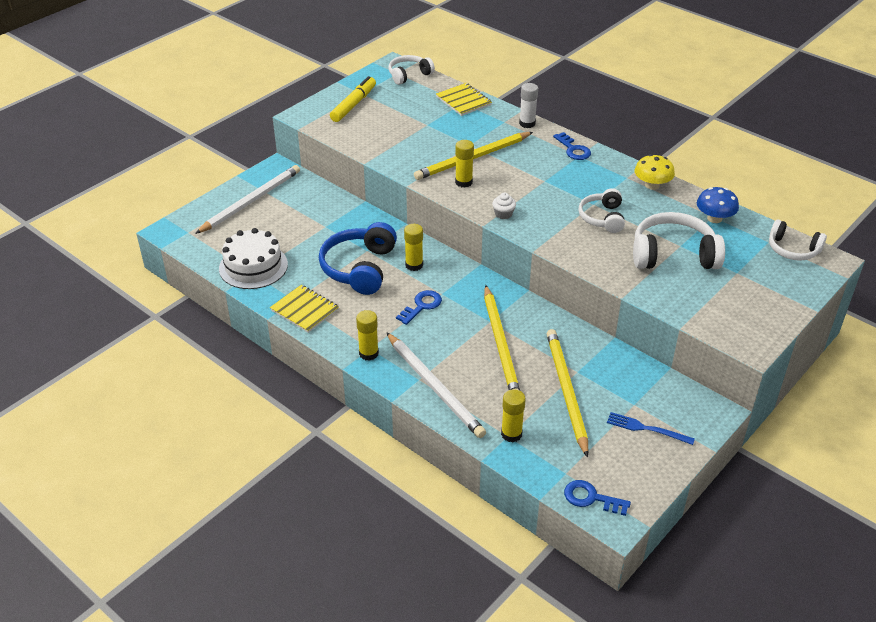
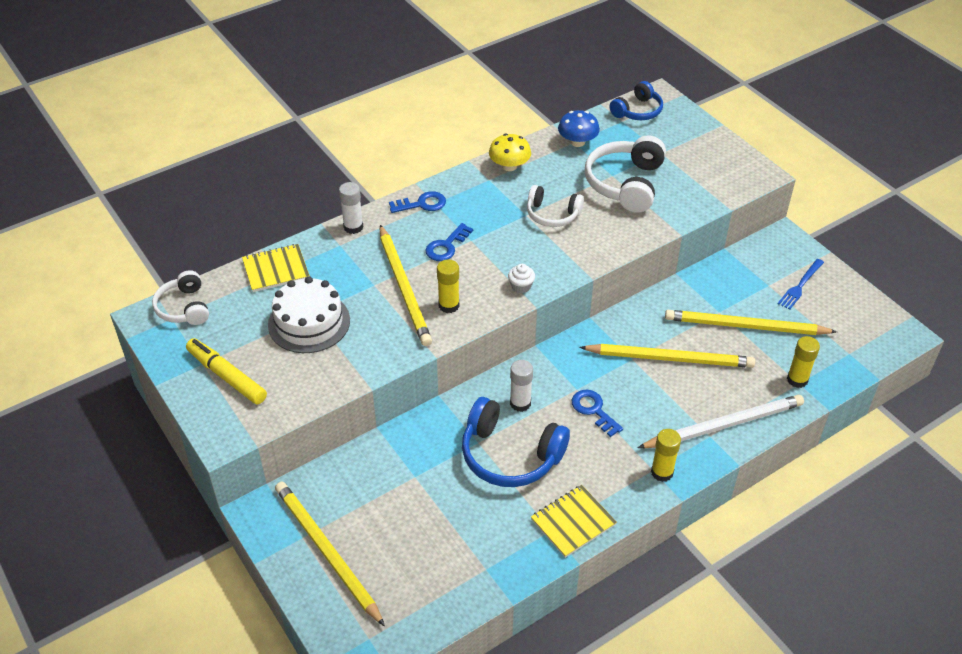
camera: 75 degrees left, 5 degrees up
white pencil [195,165,300,234] -> yellow pencil [275,482,385,627]
white cake [219,228,288,289] -> white cake moved to [268,276,350,353]
yellow glue stick [404,224,423,271] -> white glue stick [510,360,533,412]
blue key [564,480,631,516] -> blue key moved to [425,223,473,261]
white headphones [769,220,827,261] -> blue headphones [610,81,663,120]

